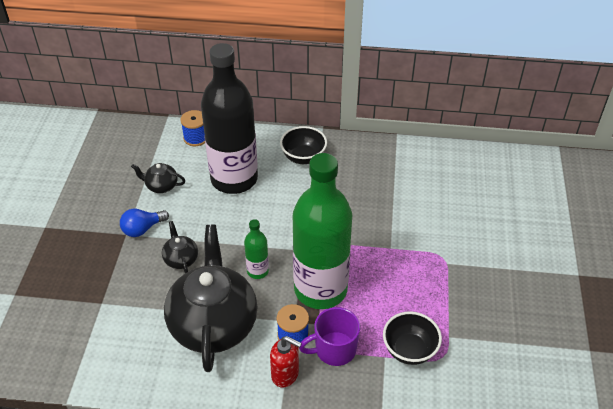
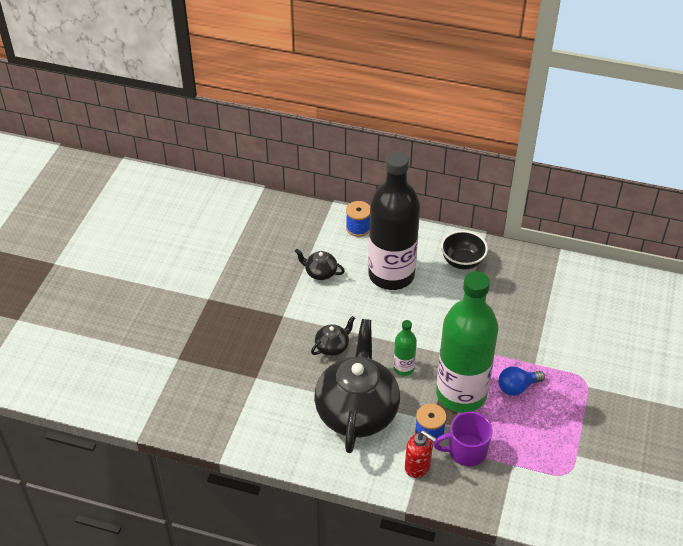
camera: 10 degrees right, 0 degrees up
blue light bulb [120,209,169,237] -> blue light bulb moved to [498,366,545,396]
black teapot [162,221,198,273] -> black teapot turned 60 degrees clockwise [311,316,355,356]
black bowl [383,311,442,365] -> none

